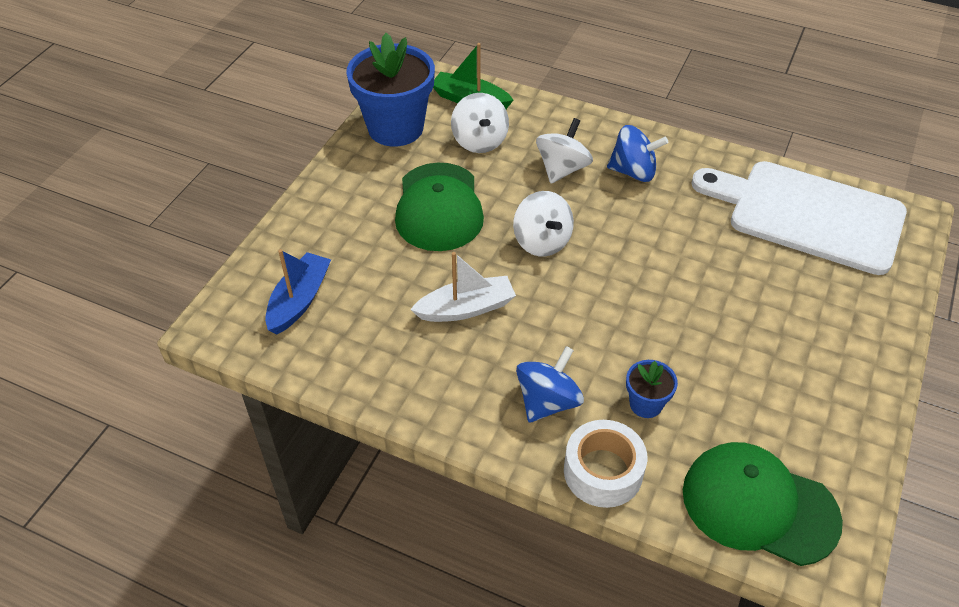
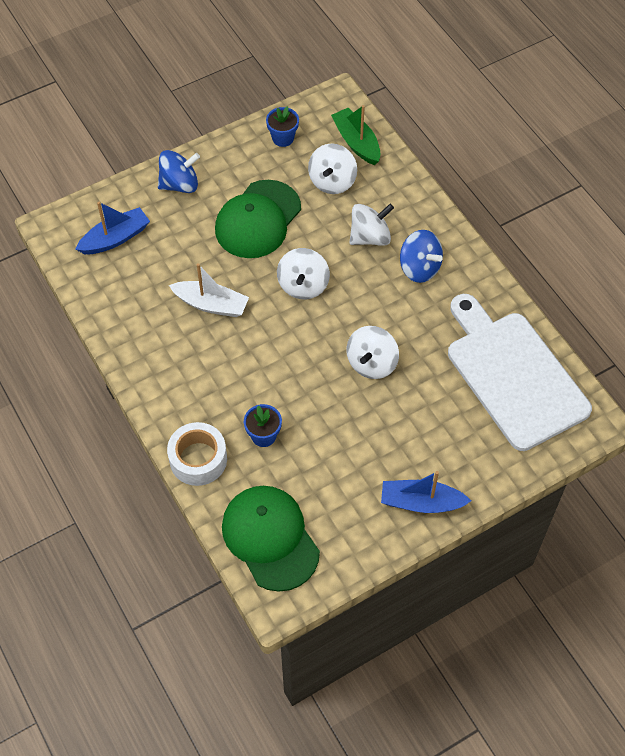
camera: 35 degrees right, 10 degrees up
blue flower pot [346,33,435,147] -> blue flower pot [266,106,299,147], size x0.46
blue spinning top [516,346,584,423] -> blue spinning top moved to [158,150,200,193]
none -> white spinning top [346,326,399,379]
none -> blue boat [381,471,471,513]

